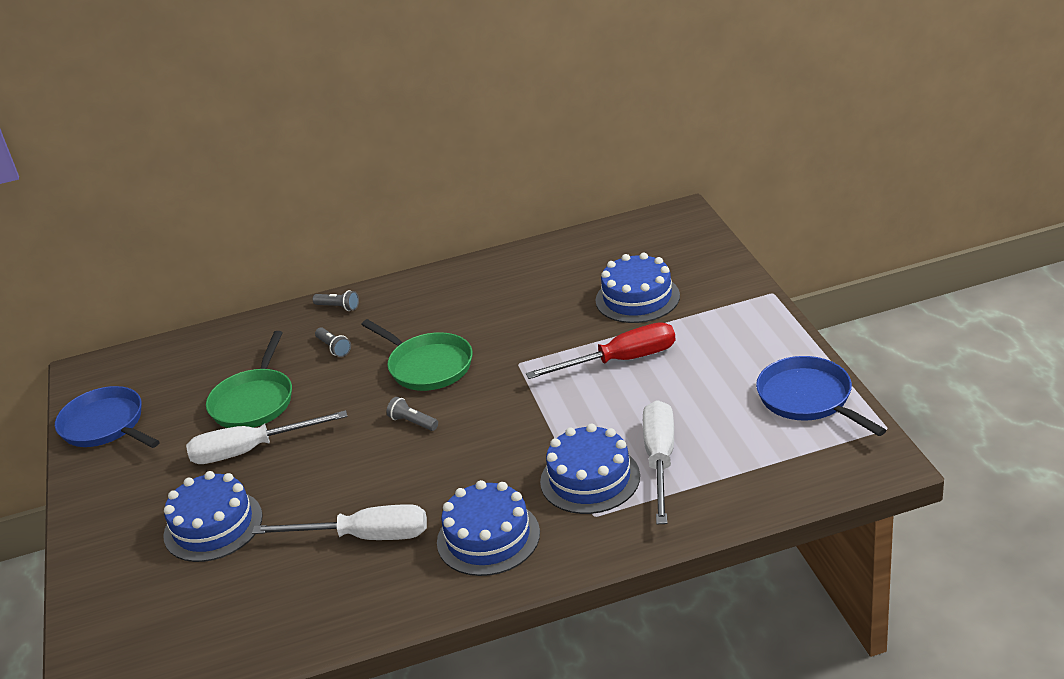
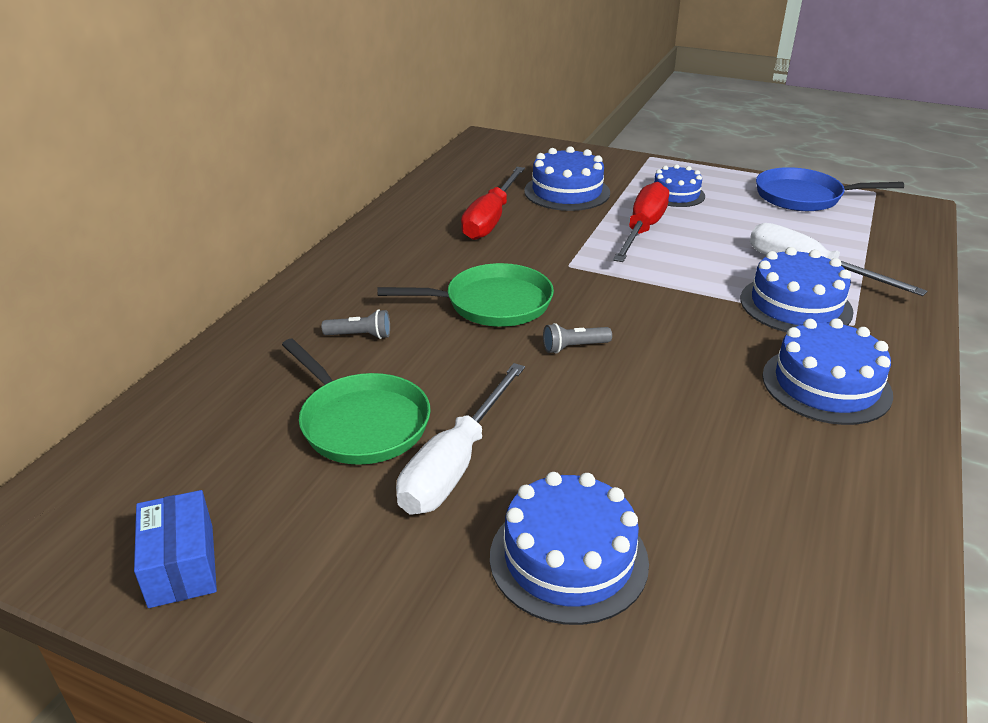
camera: 55 degrees left, 0 degrees up
blue pan [55,386,160,448] -> blue box [134,490,217,608]
white screwdriver [252,504,427,540] -> none
grey flashlight [313,290,359,311] -> none
none -> red screwdriver [461,167,525,240]
none -> blue cake [654,164,705,207]

